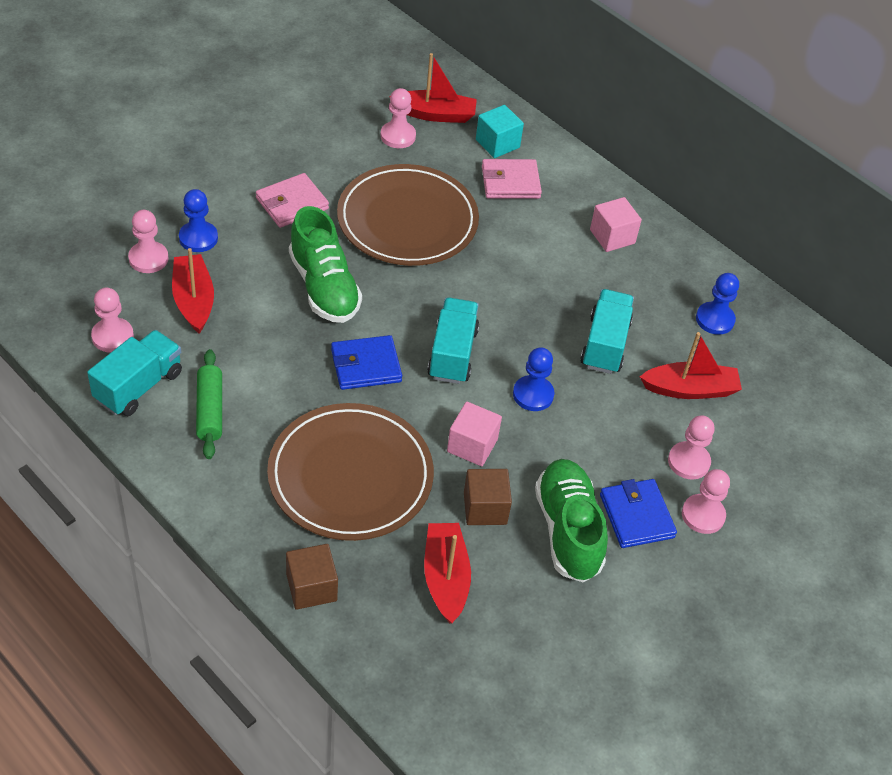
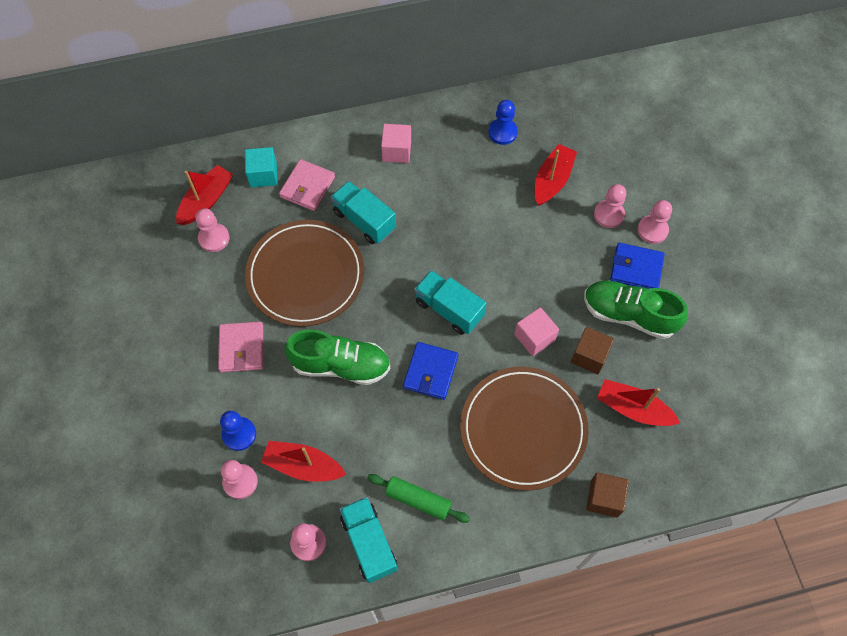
camera: 55 degrees left, 15 degrees up
blue pawn [513,347,555,411] -> none
turquoise truck [581,289,634,374] -> turquoise truck moved to [331,181,396,244]

